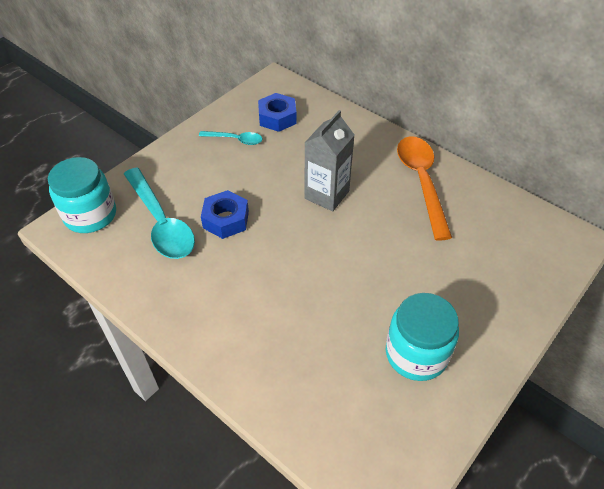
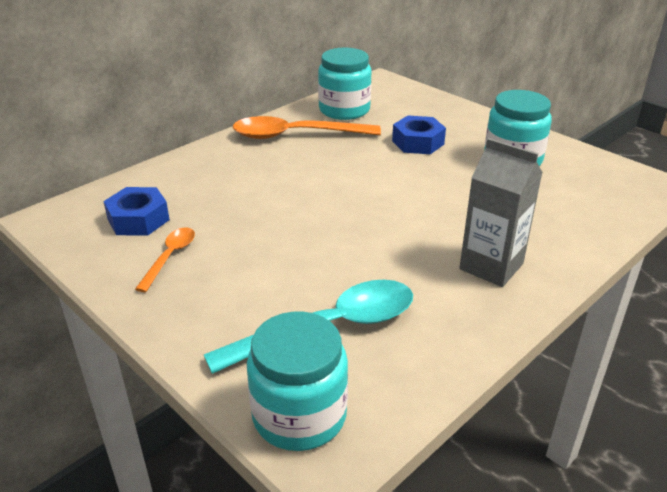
camera: 85 degrees left, 15 degrees down
turquoise spoon [199,131,262,145] -> orange spoon [135,227,195,292]
blue nut [201,190,249,239] -> blue nut moved to [392,115,446,154]
grey carton [304,110,354,211] -> grey carton moved to [459,138,543,287]
none -> turquoise jar [318,48,372,120]

